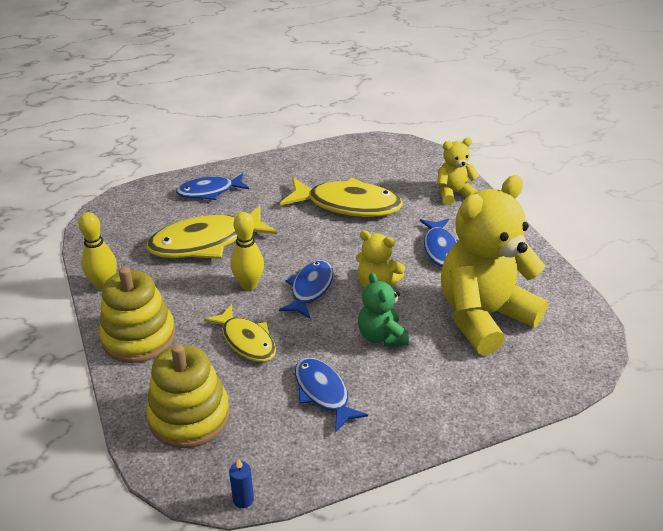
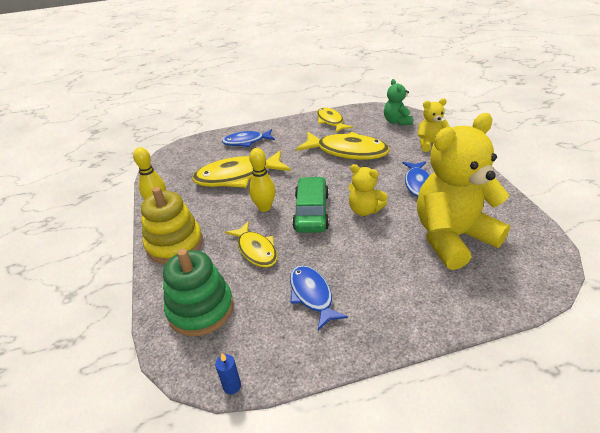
camera: 10 degrees right, 0 degrees up
yellow stacking toy [146,344,230,448] -> green stacking toy [163,249,234,336]
blue fish [279,260,334,319] -> green car [292,177,329,233]
green teddy bear [358,272,409,346] -> green teddy bear moved to [384,79,413,125]
none -> yellow fish [317,108,353,133]

